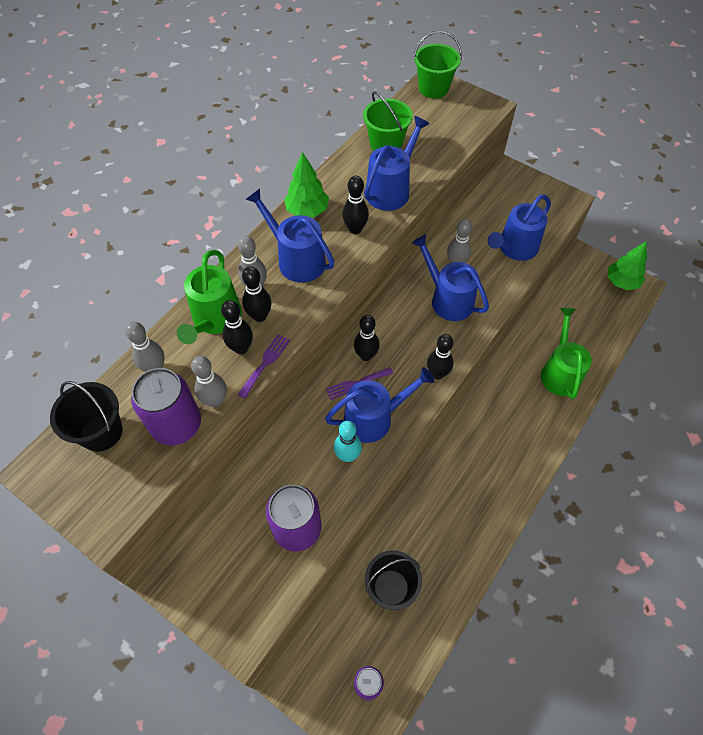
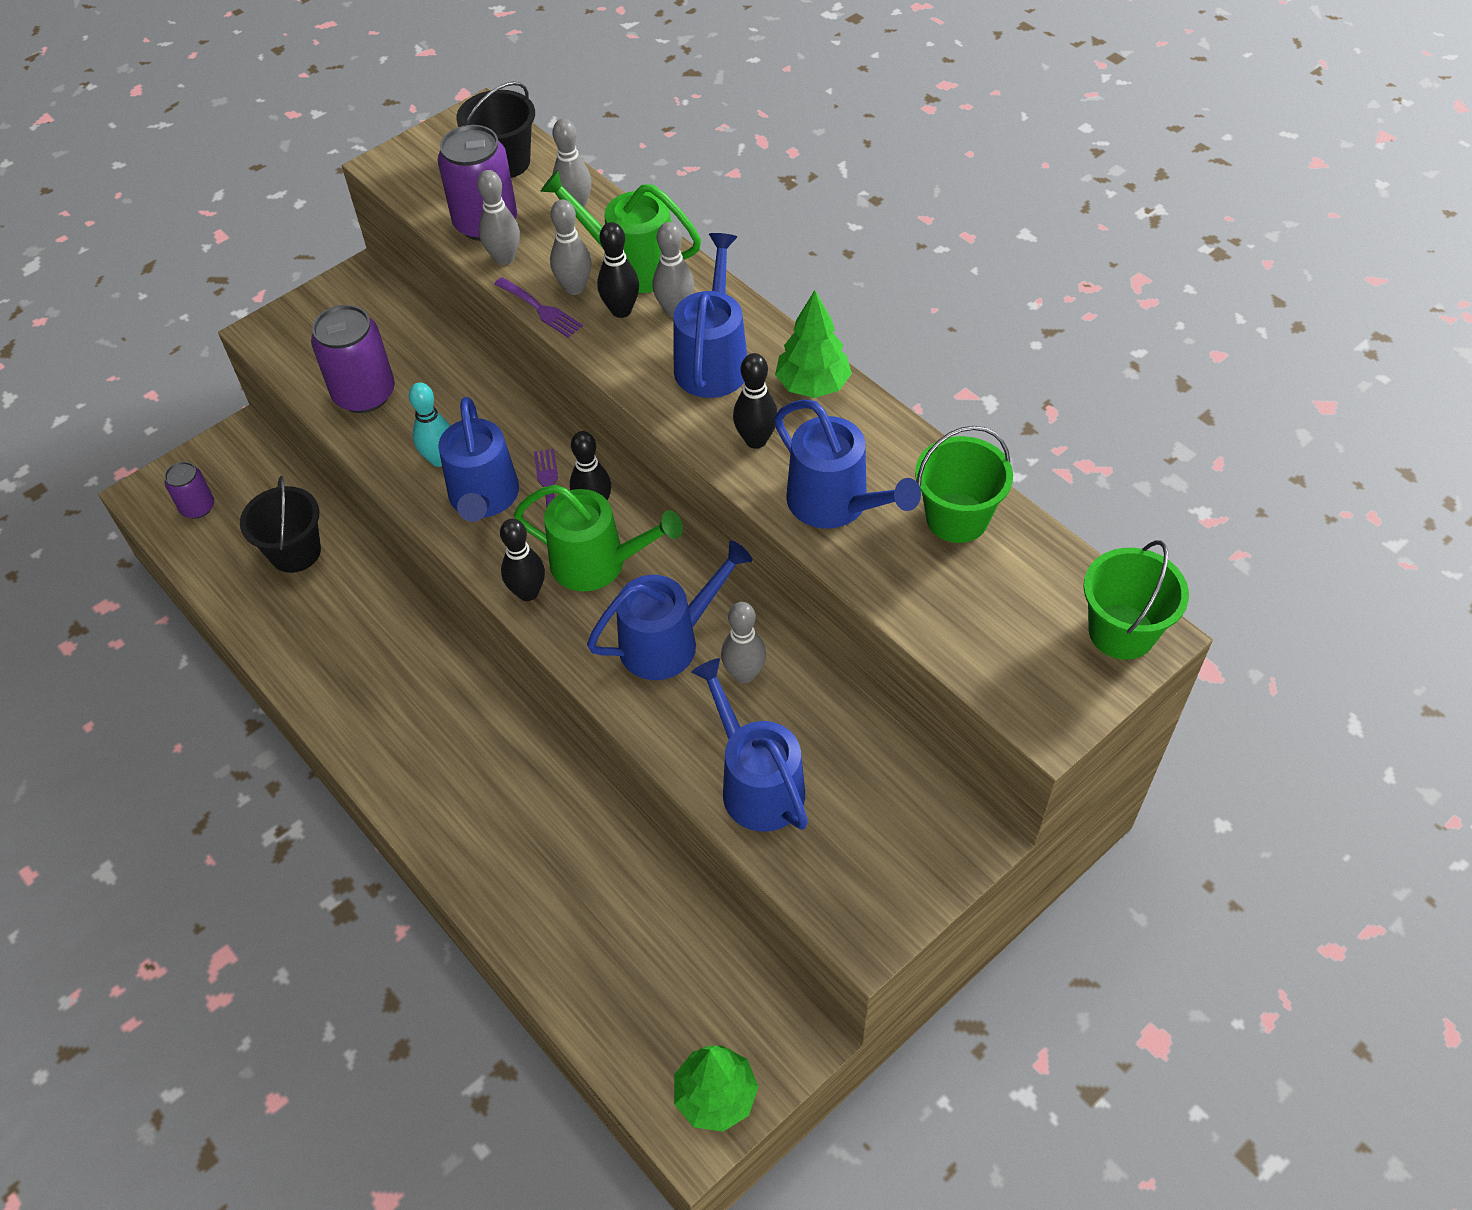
camera: 105 degrees right, 5 degrees down
black bowling pin [221,300,253,354] -> grey bowling pin [550,199,592,295]
blue watering can [246,188,334,283] -> blue watering can turned 45 degrees counterclockwise [673,233,747,398]
green watering can [541,308,592,399] -> green watering can moved to [514,485,683,592]

